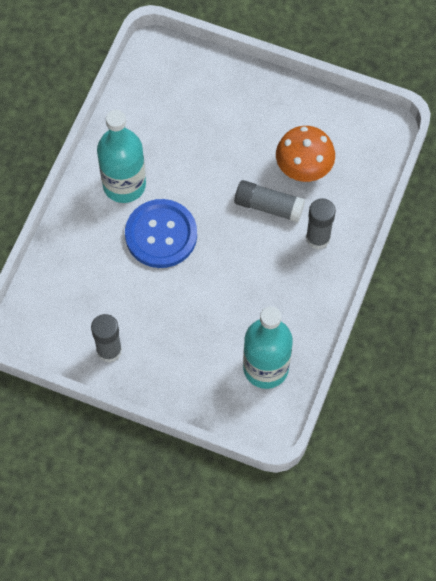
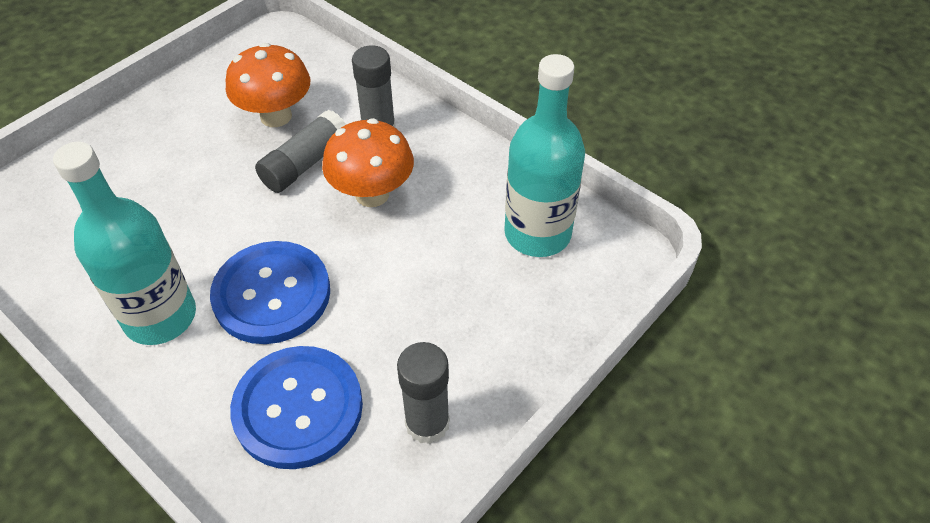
camera: 70 degrees left, 15 degrees down
none -> blue button [230,346,363,469]
none -> orange mushroom [322,118,414,207]

